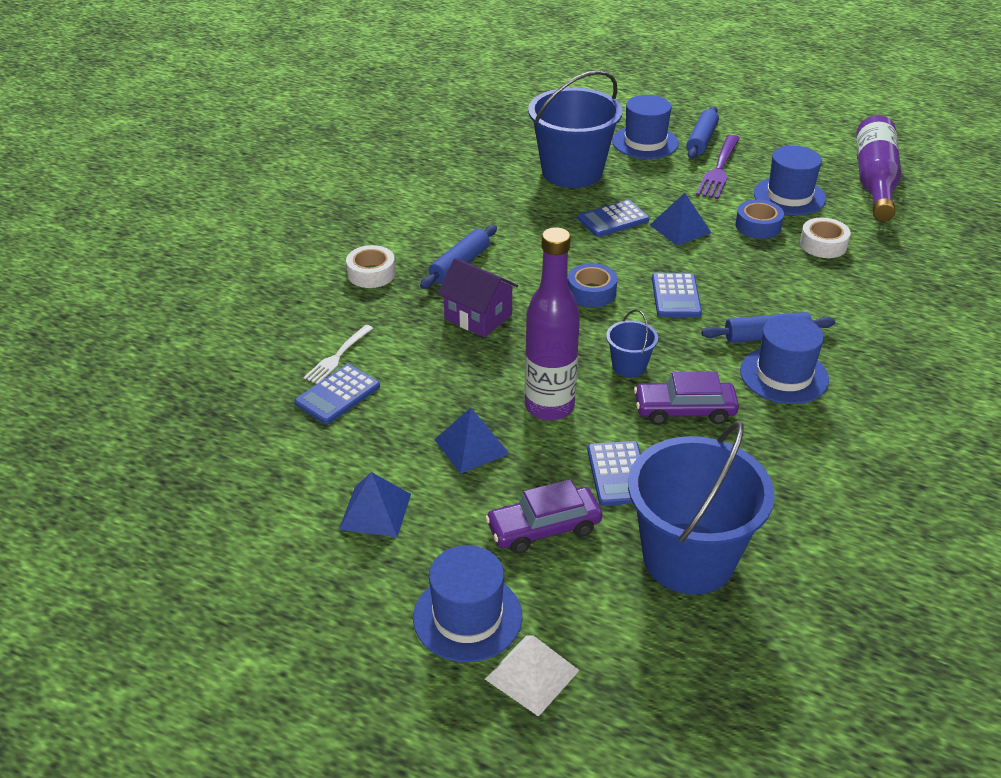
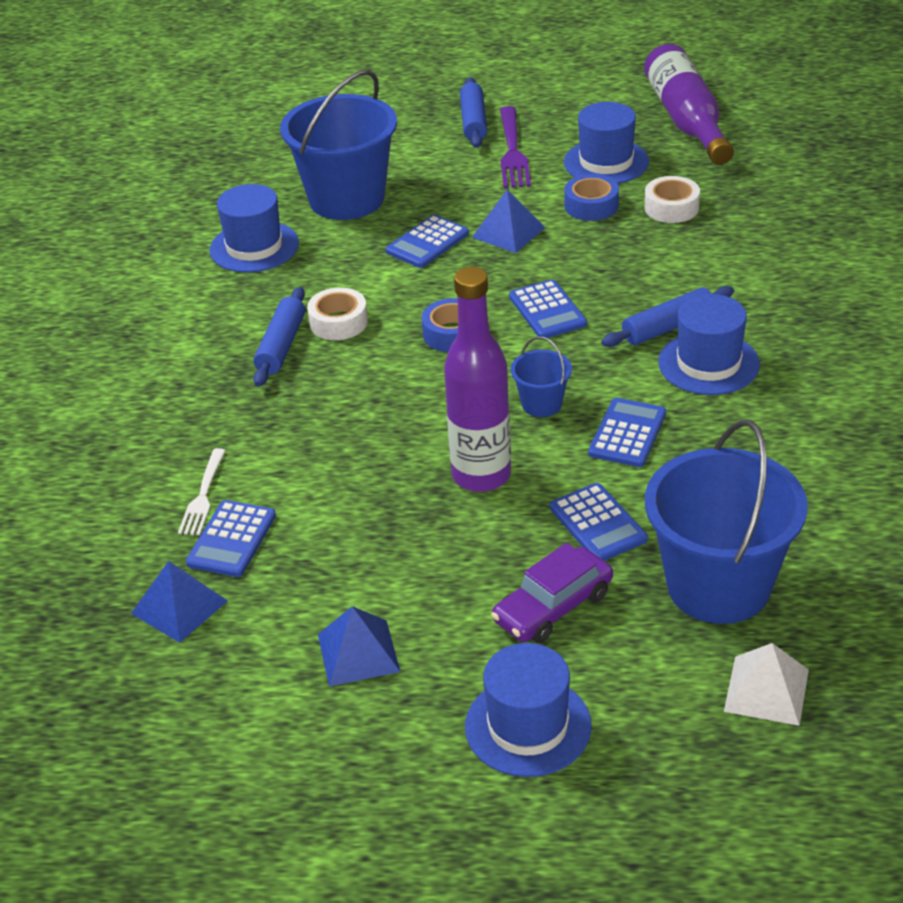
camera: 20 degrees left, 0 degrees up
white tape [346,245,396,288] -> white tape moved to [307,288,368,340]
blue pyramid [434,408,509,474] -> blue pyramid moved to [131,561,228,643]
purple house [437,258,518,337] -> none
white pyramid [485,635,580,717] -> white pyramid moved to [724,643,809,726]
blue hat [612,95,679,159] -> blue hat moved to [210,184,299,272]
purple car [634,372,739,425] -> blue calculator [588,398,666,467]

